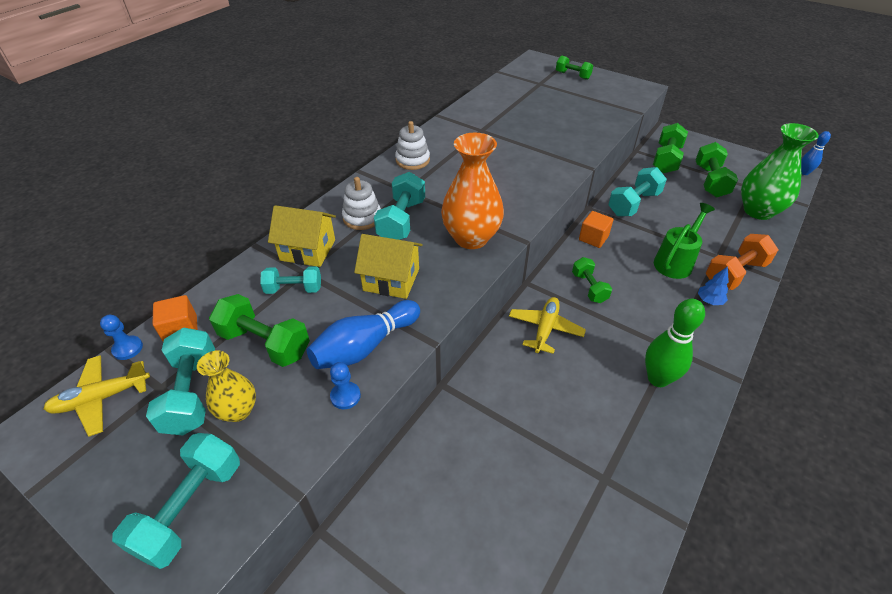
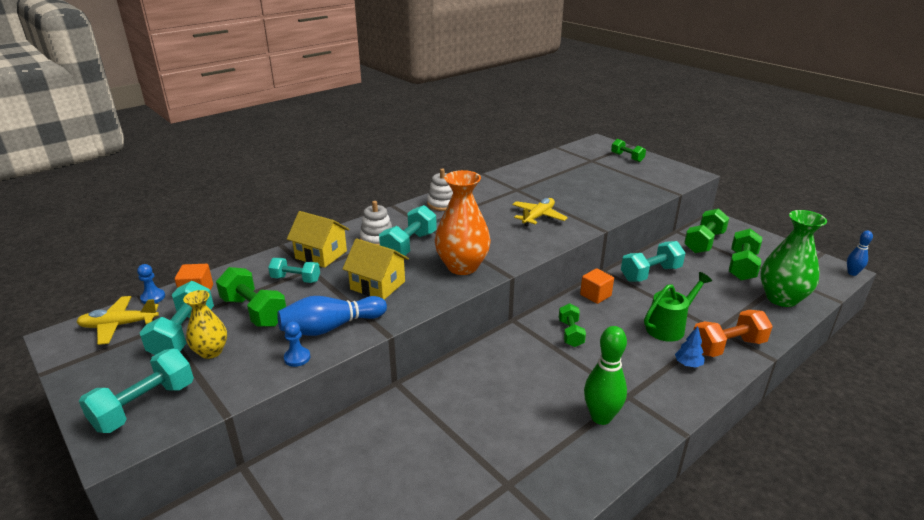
camera: 15 degrees right, 15 degrees down
yellow plane [509,297,586,354] -> yellow plane moved to [512,198,568,226]

